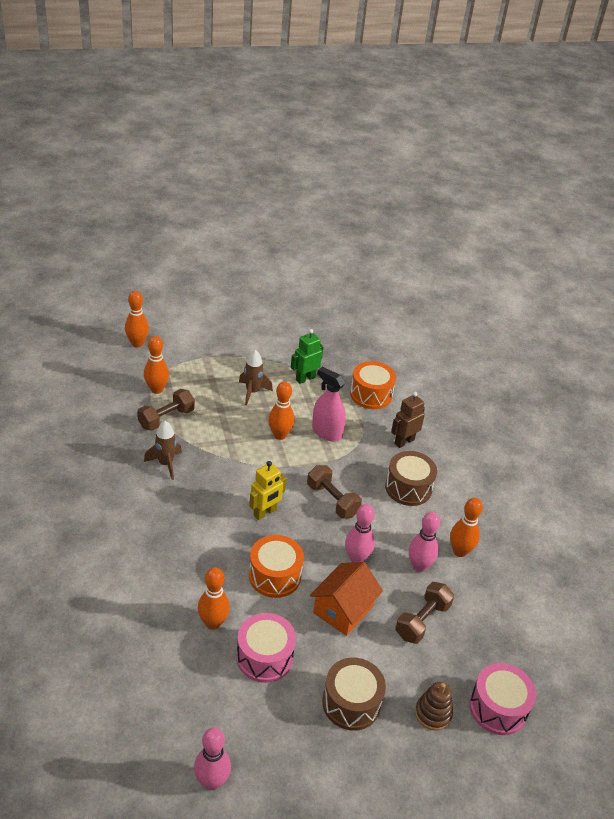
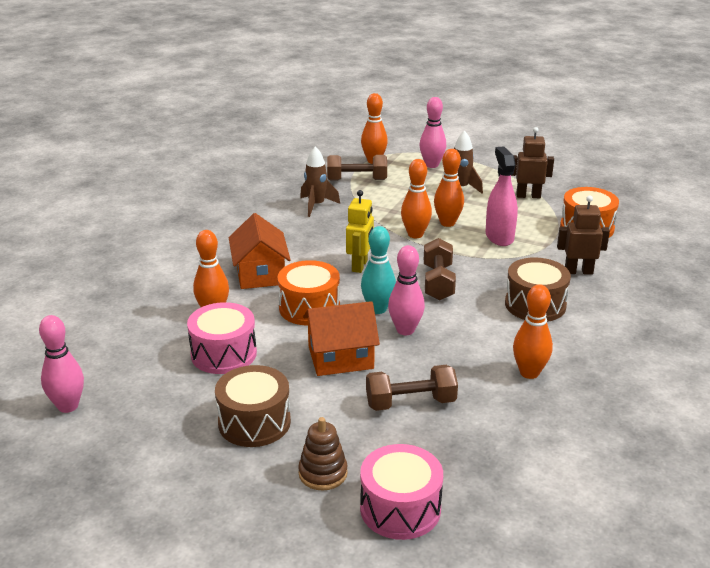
camera: 45 degrees right, 10 degrees down
orange bowling pin [125,291,149,348] -> orange bowling pin moved to [401,159,432,238]
yellow robot [249,461,287,520] -> yellow robot turned 75 degrees counterclockwise [346,190,374,273]
green robot [291,329,324,384] -> brown robot [511,127,554,198]
pink bowling pin [409,512,440,572] -> pink bowling pin moved to [420,97,446,168]
none -> orange house [229,213,291,289]
none -> turquoise bowling pin [361,226,396,314]

